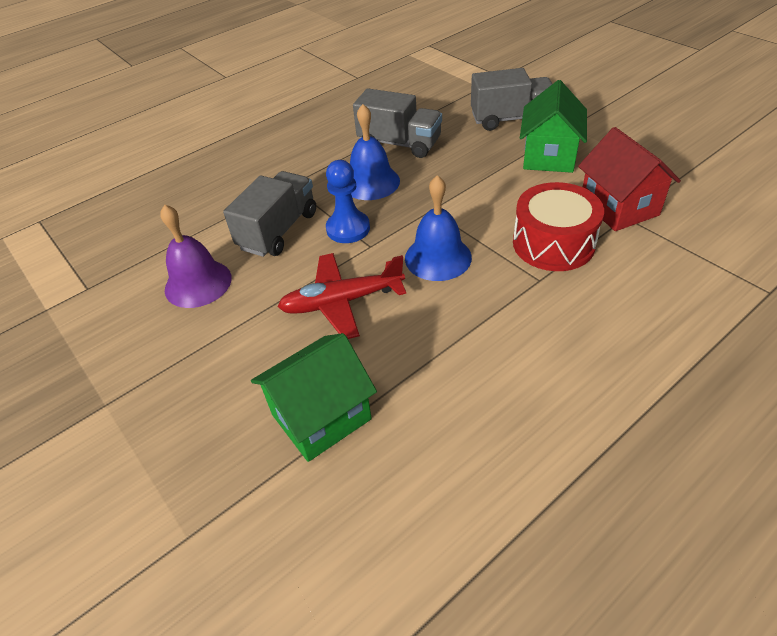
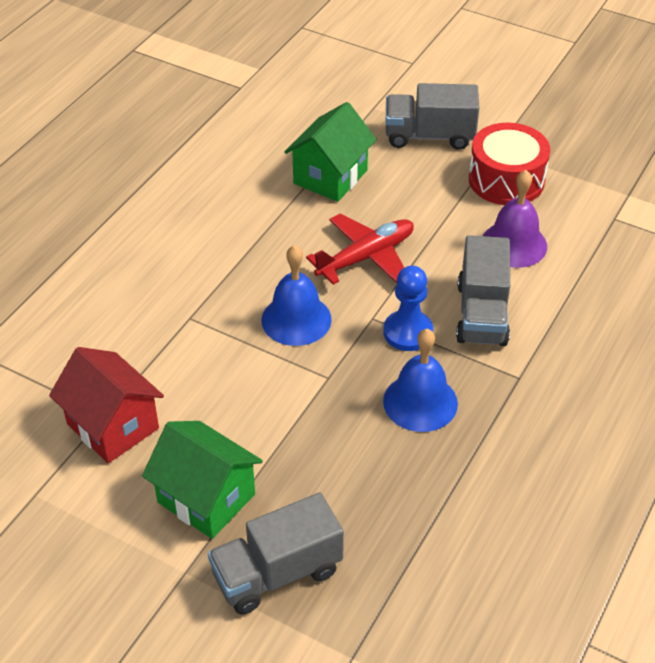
camera: 155 degrees right, 0 degrees up
grey truck [353,89,442,158] -> grey truck moved to [386,83,479,150]
red drum [513,182,604,271] -> red drum moved to [469,123,550,205]
green house [520,80,587,173] -> green house turned 45 degrees counterclockwise [142,421,263,539]

